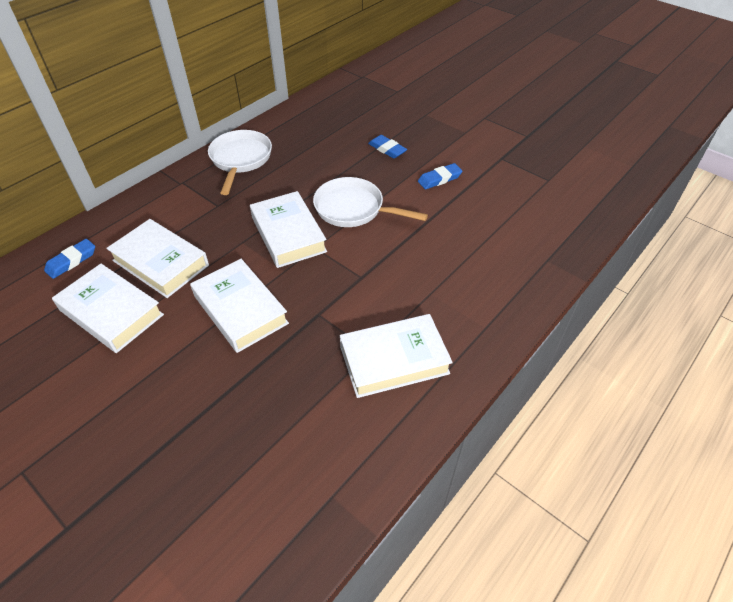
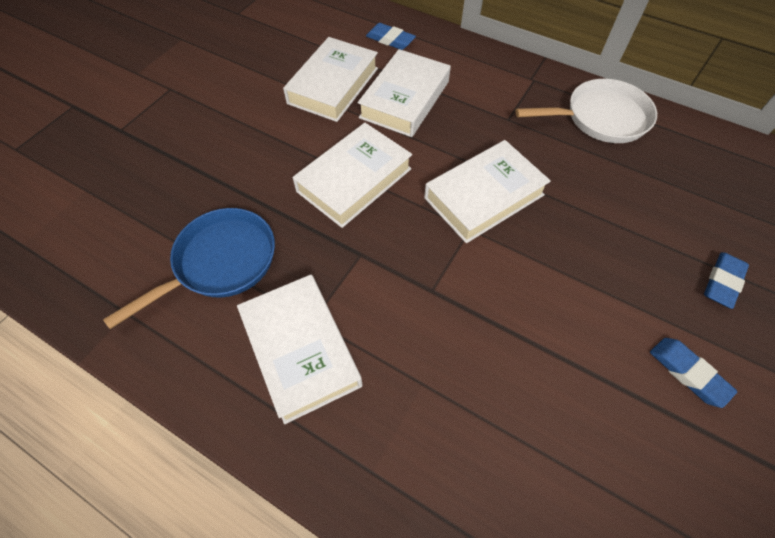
camera: 80 degrees right, 10 degrees up
white pan [313,177,428,227] -> none
none -> blue pan [103,208,275,329]

